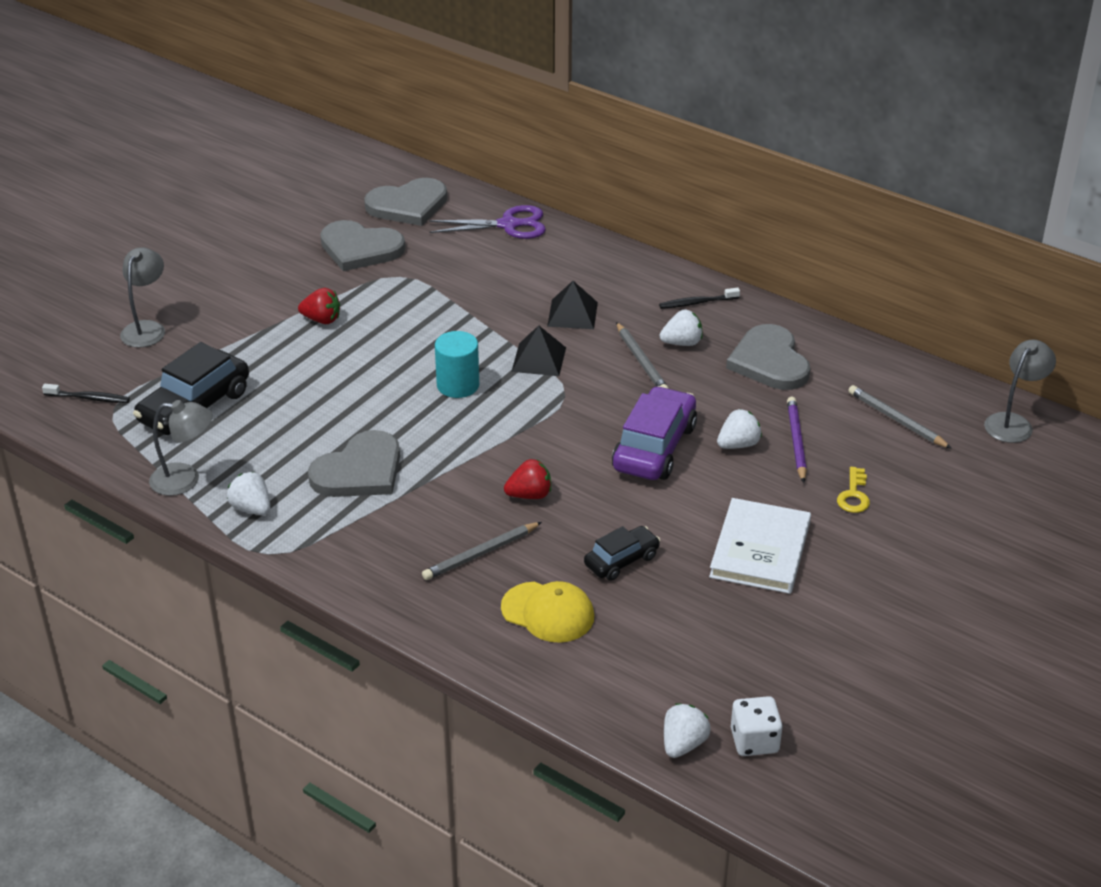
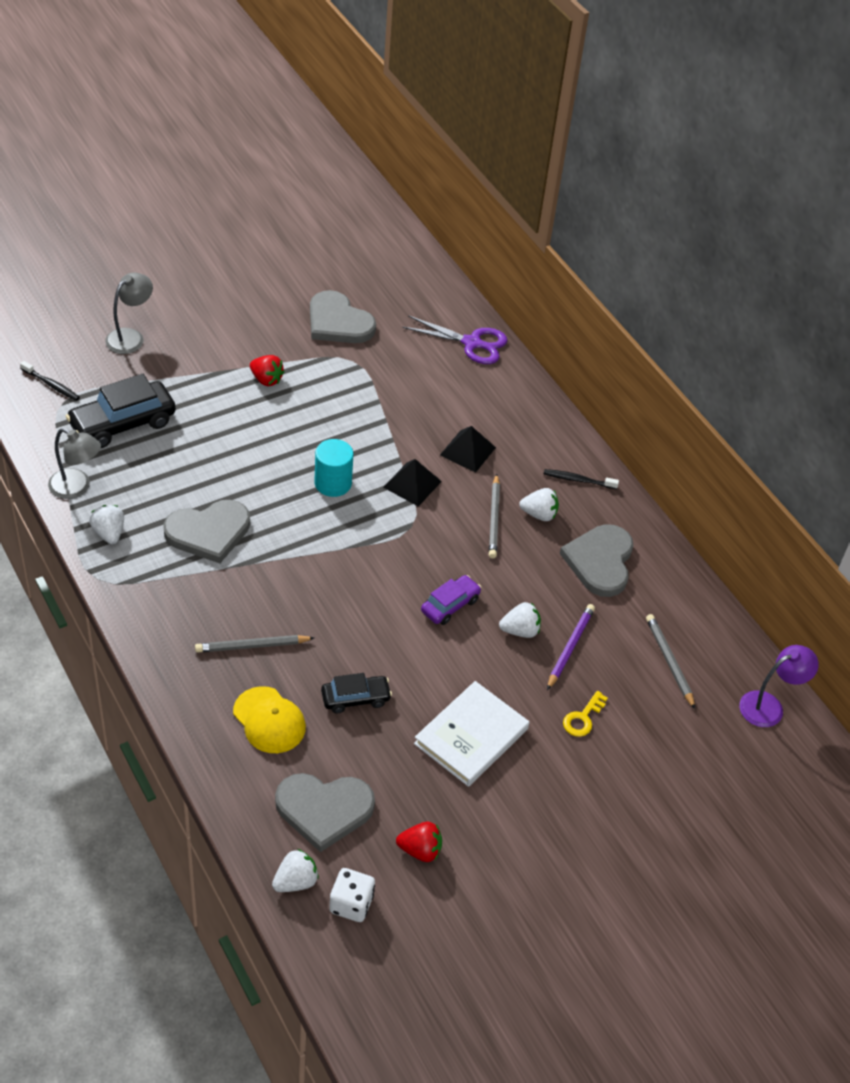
camera: 20 degrees right, 10 degrees up
grey heart [364,178,447,226] -> grey heart moved to [275,773,375,852]
red strawberry [504,459,551,499] -> red strawberry moved to [396,822,442,862]
purple car [612,386,697,480] -> purple car [421,575,481,625], size x0.58
grey lamp [984,340,1056,443] -> purple lamp [739,645,819,727]

